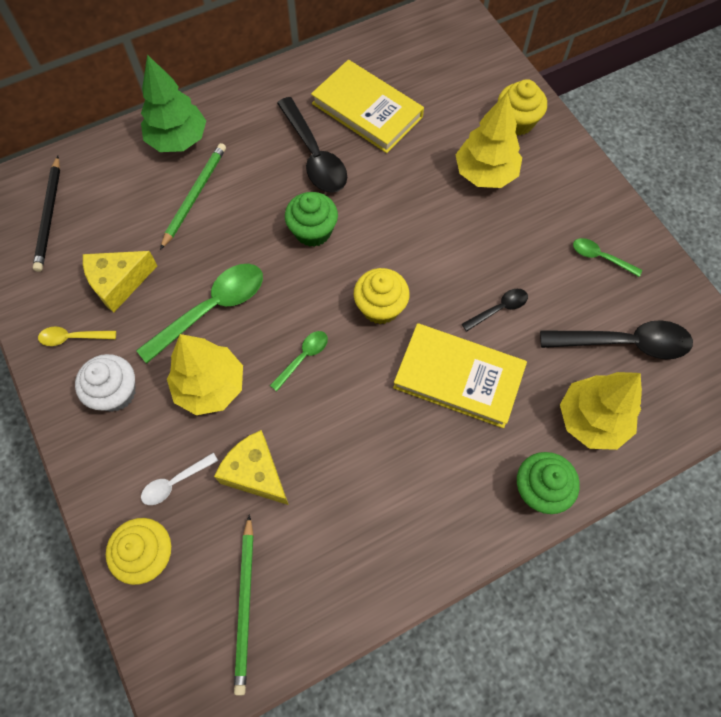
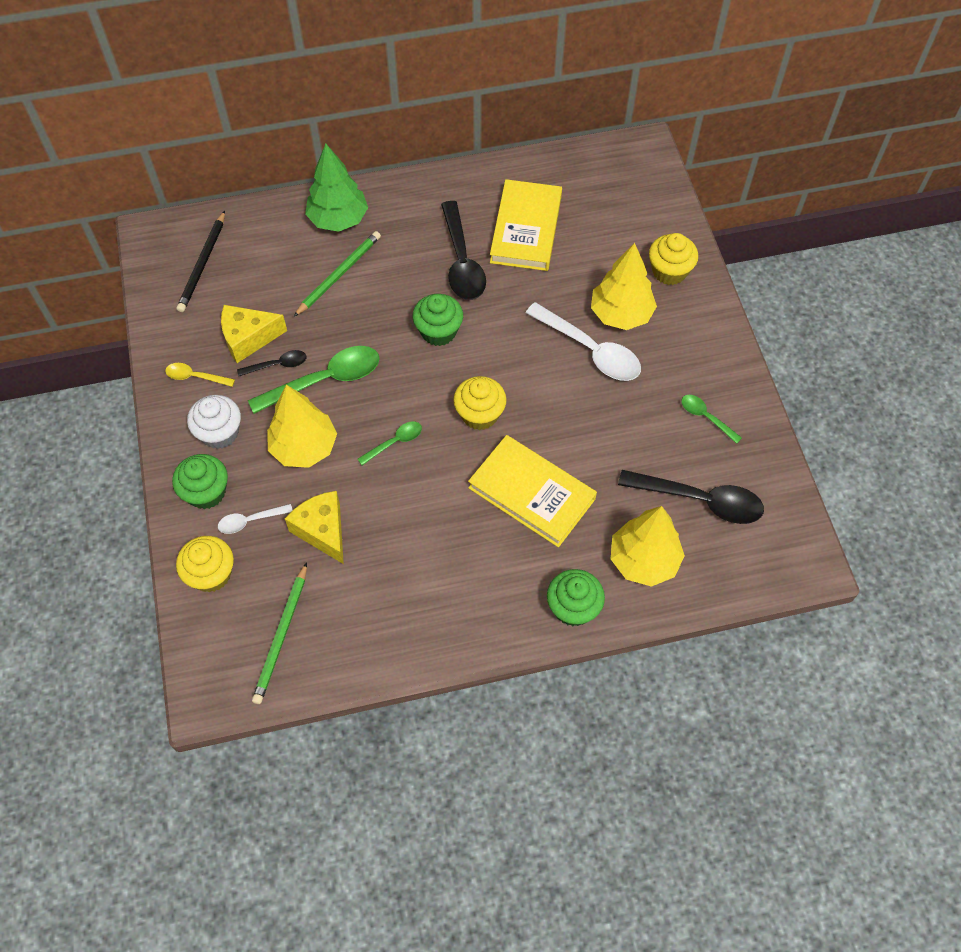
camera: 15 degrees right, 5 degrees down
yellow book [311,60,424,153] -> yellow book turned 45 degrees clockwise [490,179,562,271]
black spoon [462,289,528,331] -> black spoon moved to [237,350,306,376]
none -> green cupcake [172,454,228,509]
none -> white spoon [526,302,641,381]

